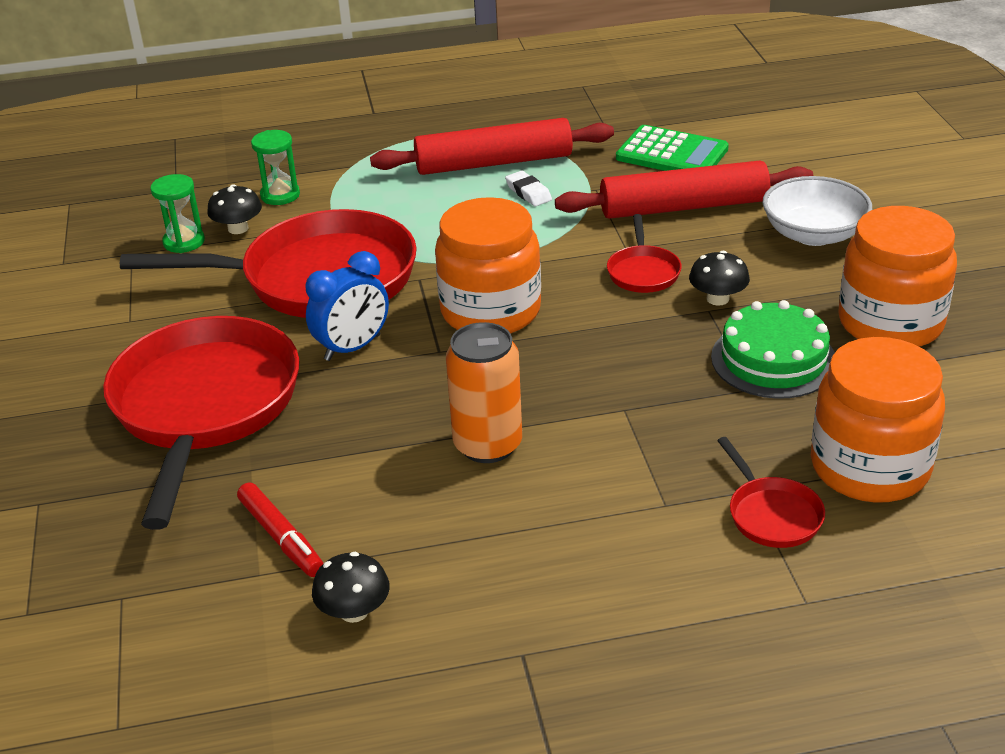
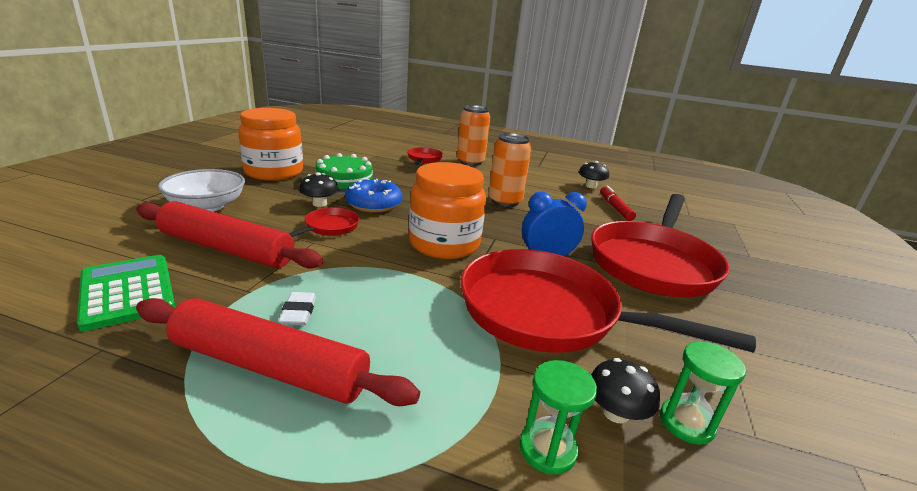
camera: 155 degrees left, 10 degrees down
orange jar [811,337,945,503] -> none
none -> blue donut [345,178,402,213]
none -> orange can [457,105,490,166]

